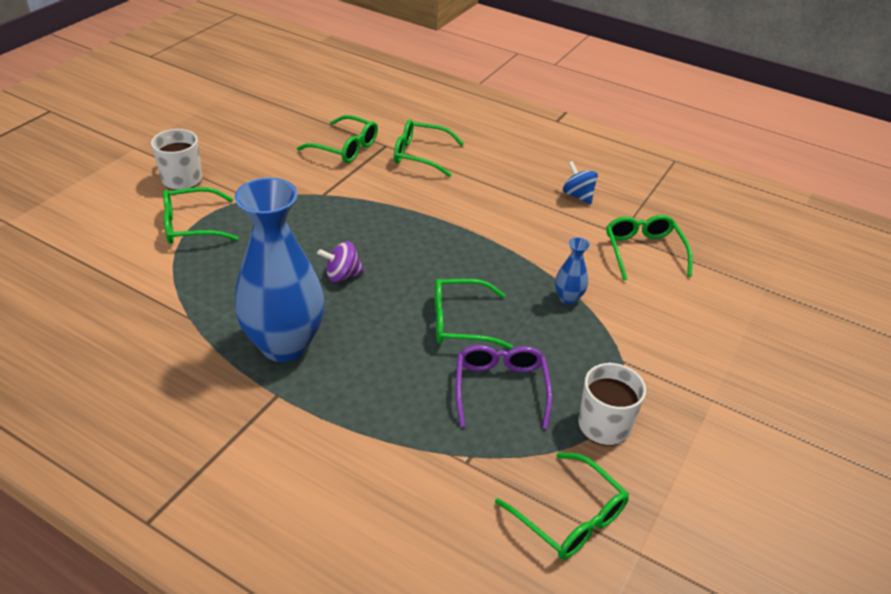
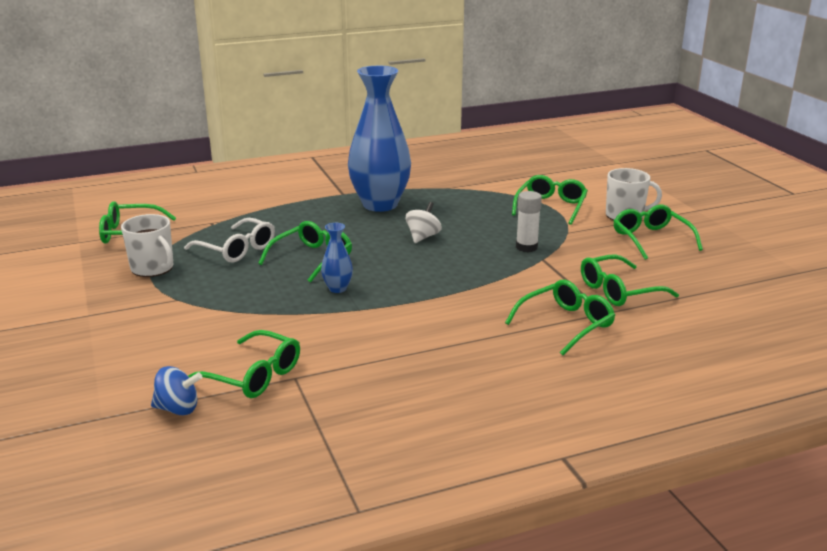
camera: 130 degrees right, 15 degrees down
purple spinning top [317,241,364,282] -> white spinning top [406,202,442,243]
purple glasses [456,345,552,429] -> white glasses [184,218,275,262]
blue vase [555,237,590,305] -> blue vase moved to [321,223,353,293]
blue spinning top [563,161,598,204] -> blue spinning top moved to [151,366,202,415]
none -> white glue stick [516,191,542,252]
none -> green glasses [614,205,703,260]

